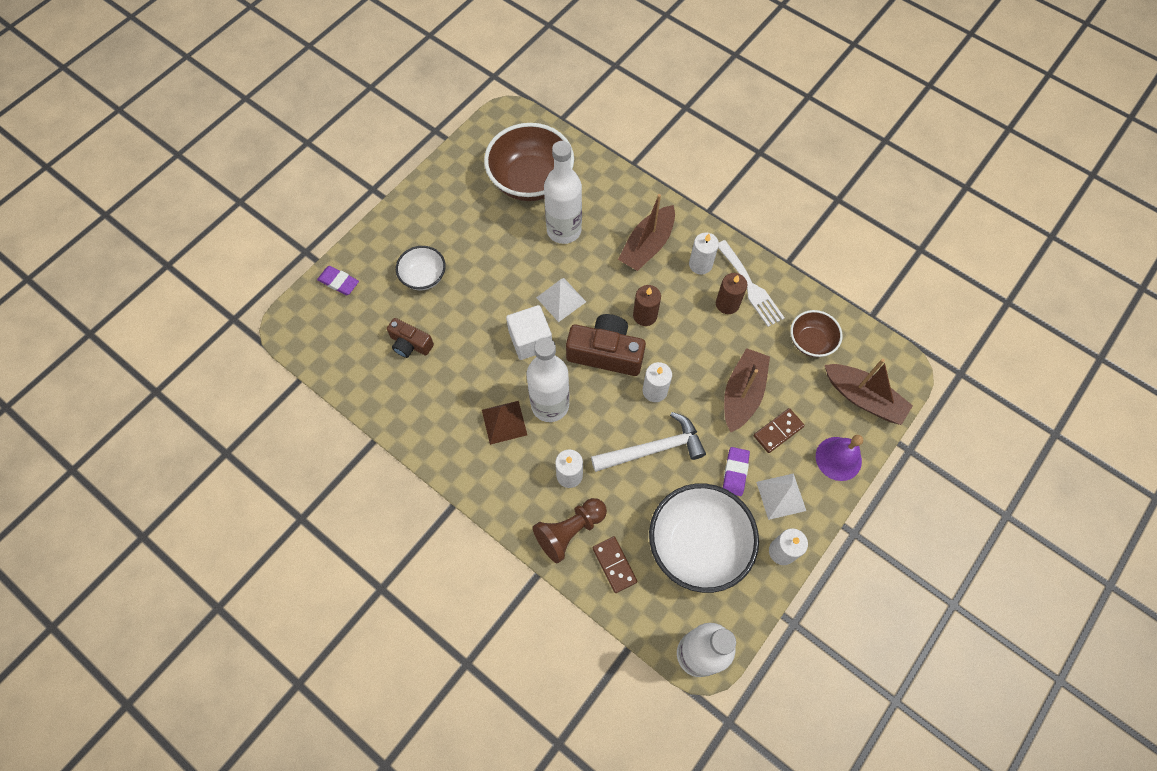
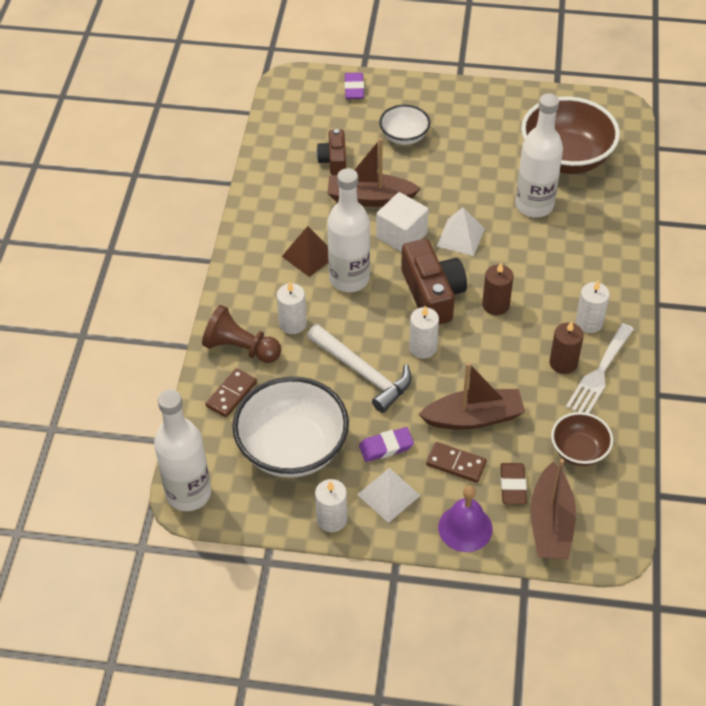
camera: 60 degrees right, 15 degrees down
brown boat [618,194,675,271] -> brown boat moved to [327,138,421,207]
none -> brown eraser [500,463,527,504]

